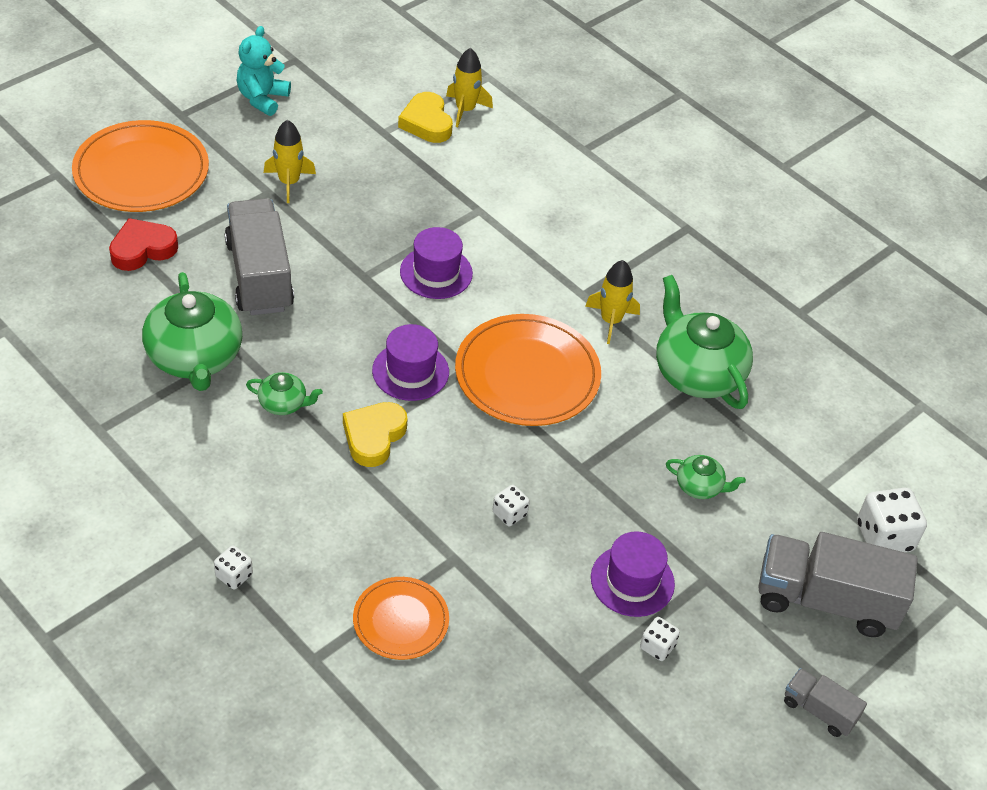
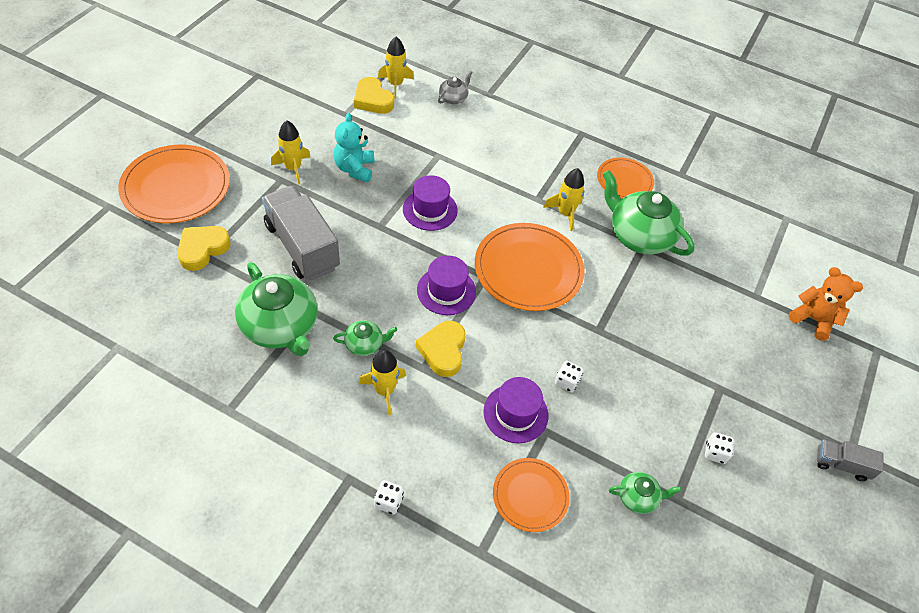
camera: 20 degrees left, 5 degrees up
red heart [109,218,178,271] -> yellow heart [177,226,231,271]
turquoise teddy bear [236,26,291,116] -> turquoise teddy bear moved to [334,113,375,182]
purple hat [591,531,675,617] -> purple hat moved to [483,377,548,443]
green teapot [666,455,746,499] -> green teapot moved to [609,472,681,514]
grey truck [758,532,918,637] -> none
white dice [857,488,927,553] -> orange teddy bear [789,267,863,341]
none -> yellow rocket [359,350,406,415]
none -> grey teapot [438,71,473,104]
none -> orange plate [597,157,654,199]

